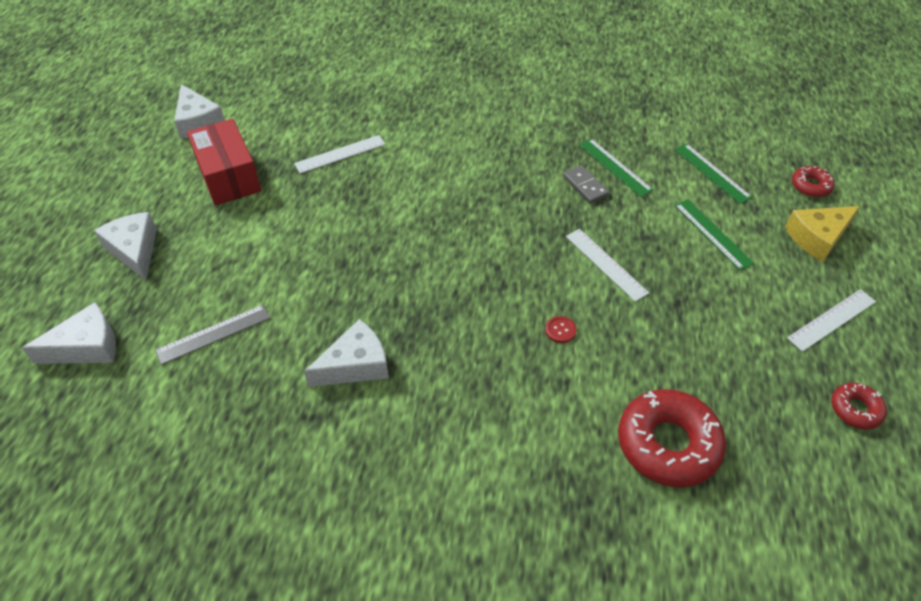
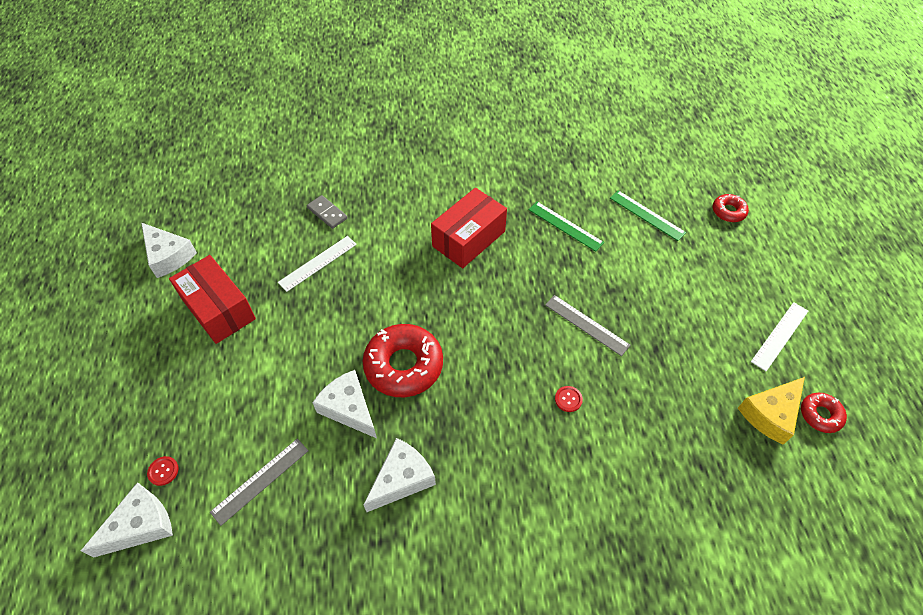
camera: 15 degrees left, 5 degrees up
white cheese [94,212,157,280] -> white cheese moved to [312,370,377,438]
grey domino [563,165,609,204] -> grey domino moved to [307,195,347,229]
white ruler [566,229,649,302] -> grey ruler [545,295,631,356]
red donut [618,389,726,487] -> red donut moved to [363,324,443,397]
green ruler [674,199,755,271] -> none
yellow cheese [785,206,860,262] -> yellow cheese moved to [738,377,805,445]
none -> red button [147,456,179,486]
none -> red box [431,188,507,268]

